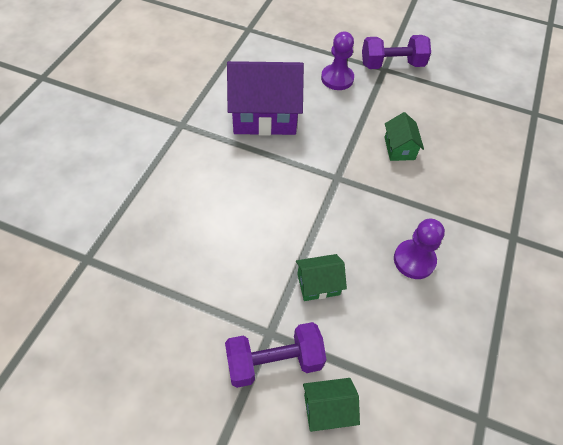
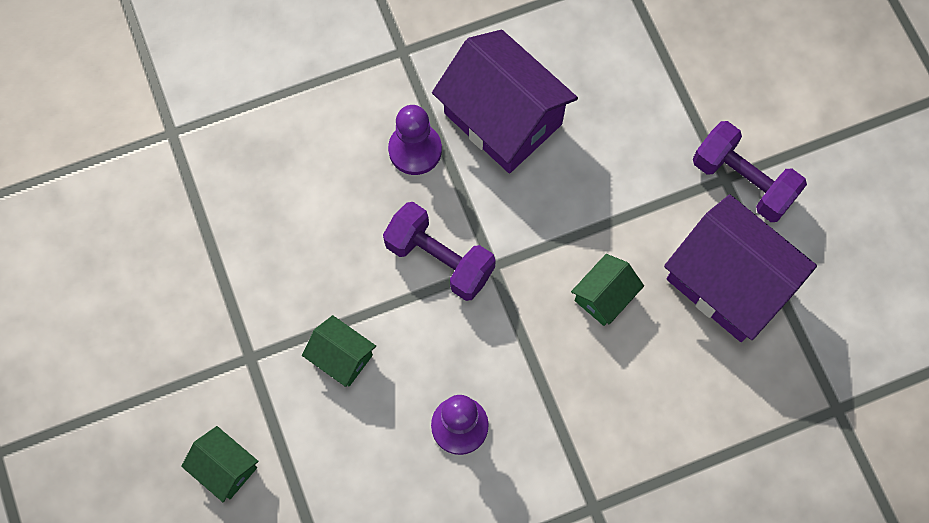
camera: 50 degrees right, 15 degrees up
purple dumbbell [225,322,326,388] -> purple dumbbell moved to [383,202,496,301]
purple pawn [321,32,354,90] -> purple pawn moved to [388,105,442,175]
none -> purple house [664,194,817,342]

